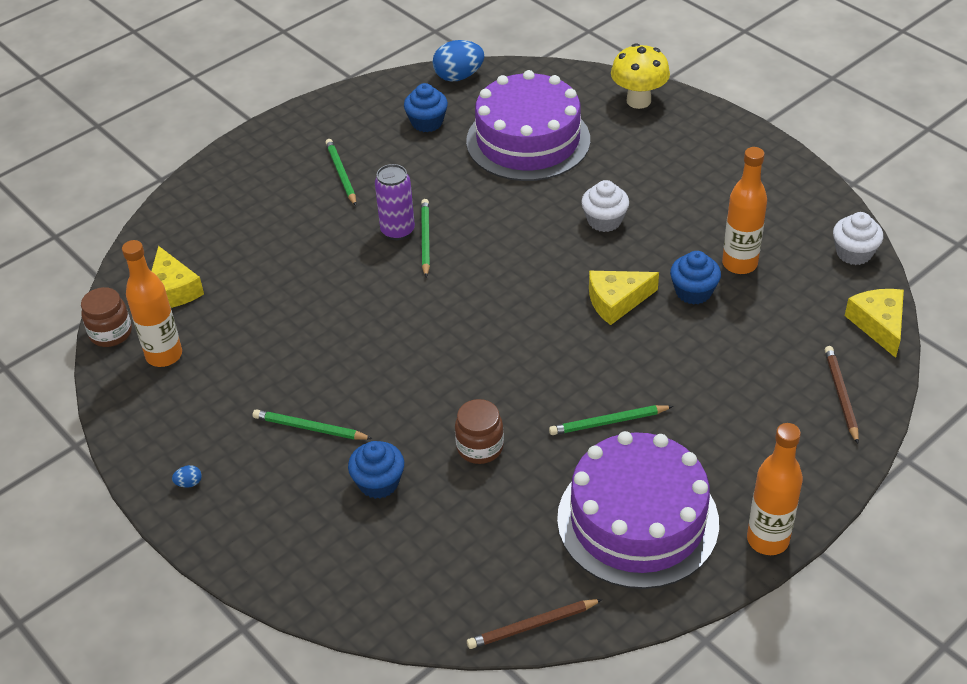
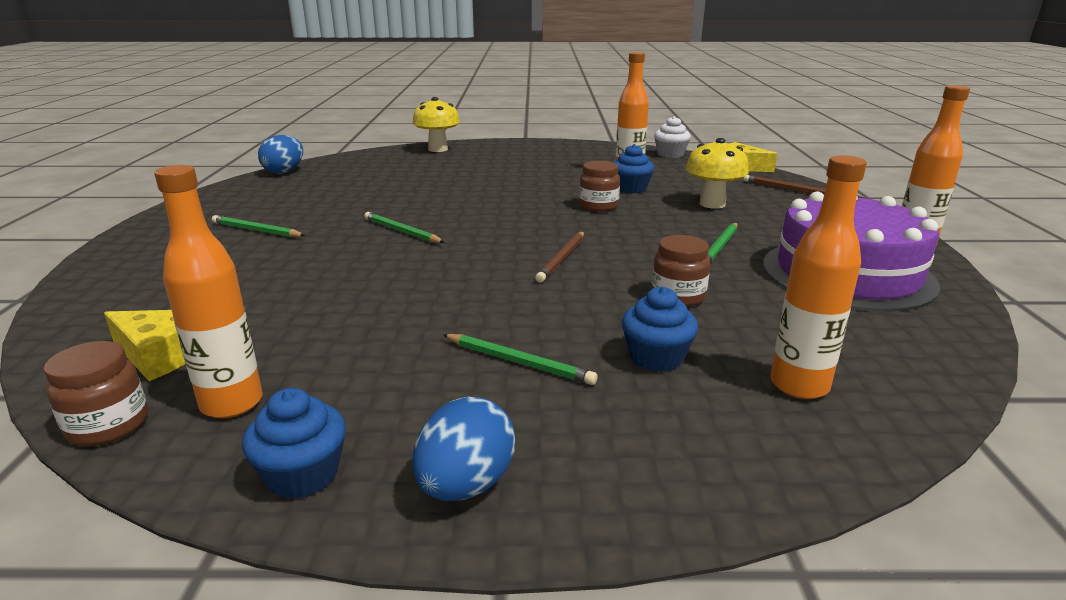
camera: 50 degrees left, 20 degrees down
blue egg [172,465,202,487] -> blue egg [412,397,515,501], size x2.38
green pencil [253,409,373,440] -> green pencil turned 120 degrees counterclockwise [443,334,598,385]
purple can [375,164,415,240] -> none
blue cupcake [404,83,448,132] -> blue cupcake moved to [242,388,346,499]
purple cake [466,70,590,181] -> none
brown pencil [467,599,603,649] -> brown pencil moved to [535,232,584,283]
white cupcake [581,180,629,232] -> none
yellow cheese [589,271,659,325] -> brown jar [579,161,620,212]
none -> yellow mushroom [686,138,749,209]
none -> orange bottle [770,155,867,399]

